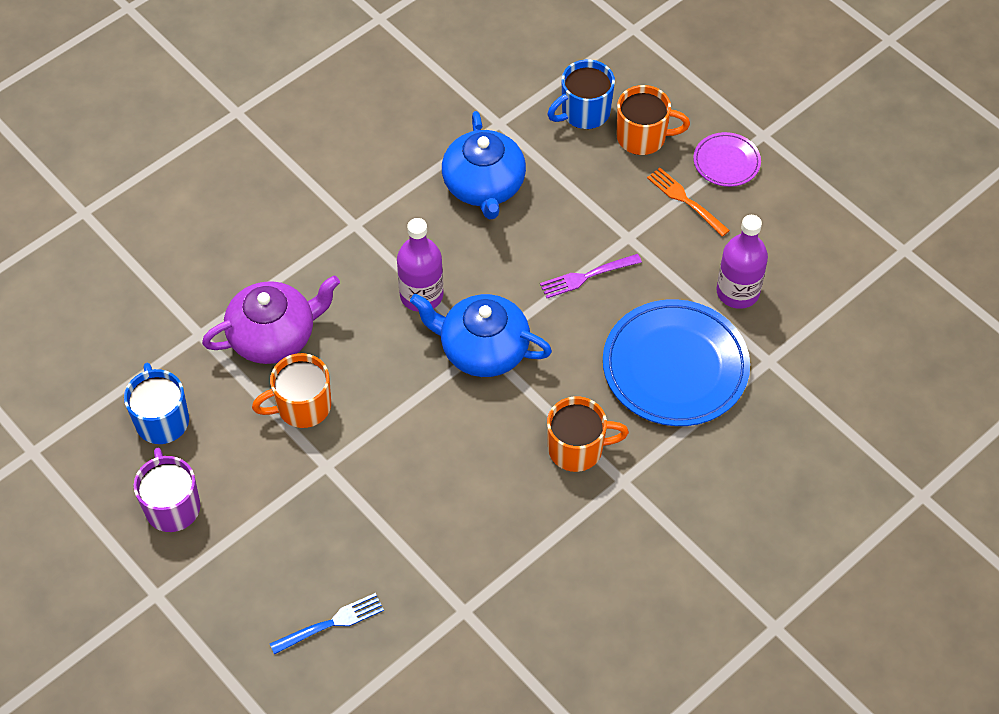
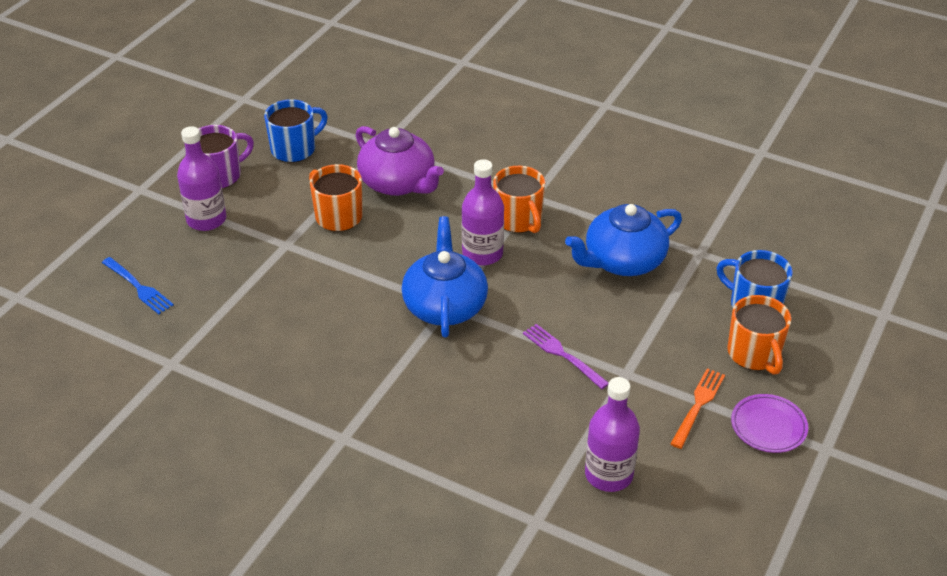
camera: 70 degrees right, 15 degrees down
orange mug [547,396,629,472] -> orange mug moved to [493,166,545,233]
blue plate [603,299,750,426] -> none
none -> purple bottle [177,126,226,231]

